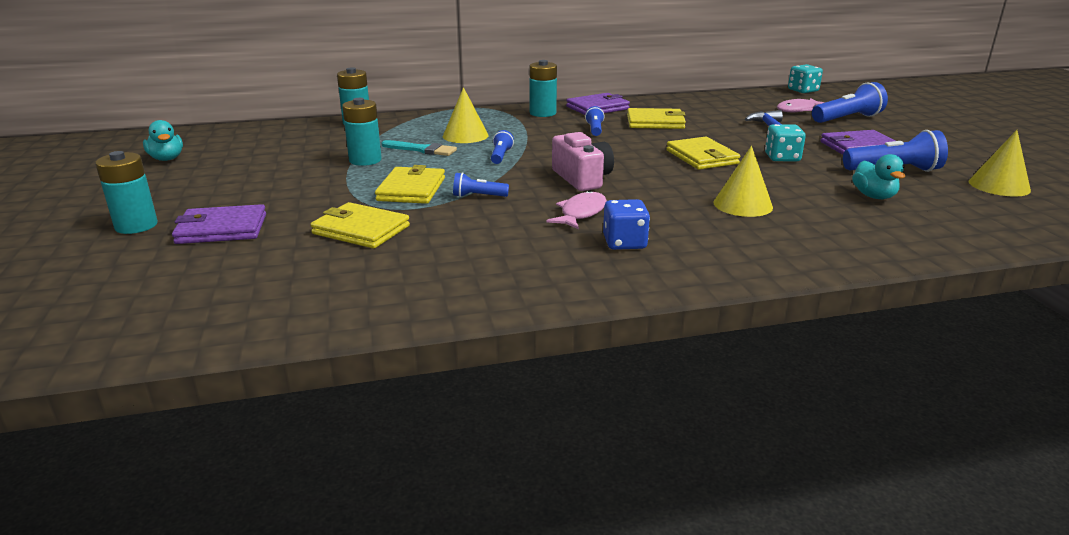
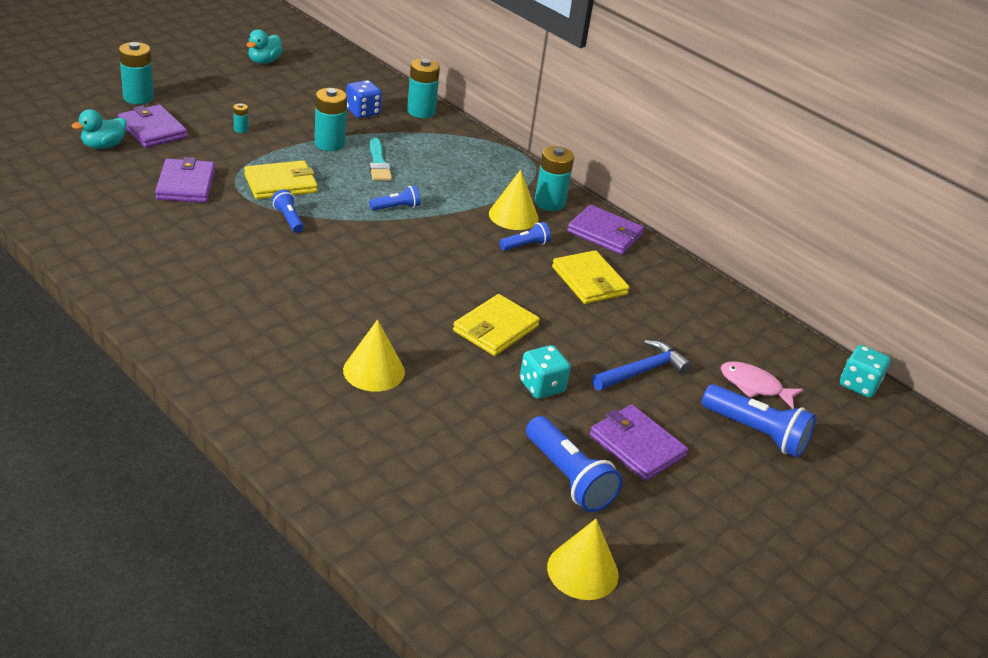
camera: 55 degrees right, 10 degrees up
yellow wallet [311,202,410,249] -> purple wallet [155,157,215,203]
yellow cone [443,87,488,143] -> yellow cone moved to [489,170,539,230]
pink fish [547,190,607,230] -> none
pink camera [552,132,614,191] -> none
blue dice [603,199,650,250] -> blue dice moved to [346,80,382,118]
turquoise duck [852,154,905,199] -> turquoise duck moved to [71,109,127,149]
none -> turquoise battery [233,103,249,133]

